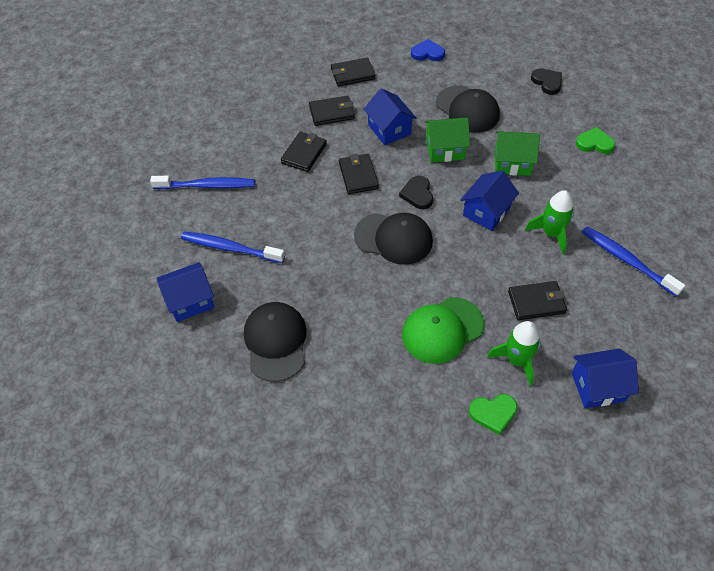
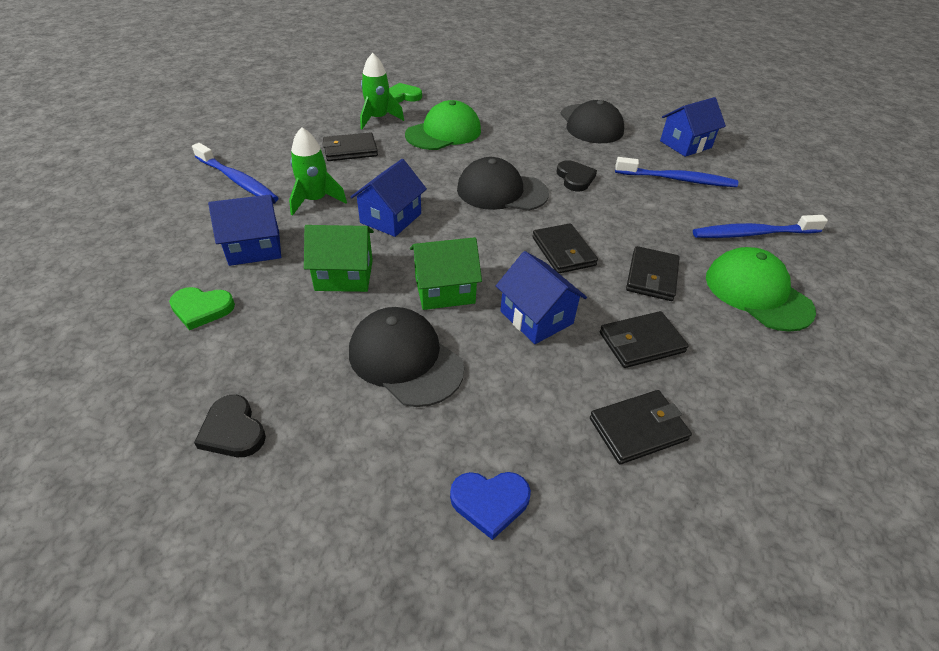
camera: 170 degrees right, 10 degrees down
black heart [399,176,433,209] -> black heart moved to [556,160,597,191]
blue house [572,349,639,408] -> blue house moved to [208,195,281,266]
none -> green cap [706,247,816,332]

